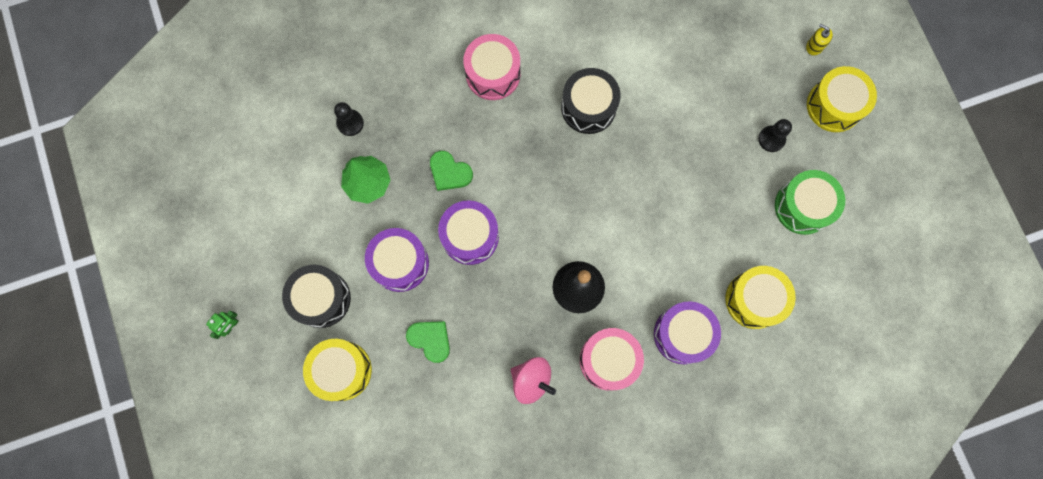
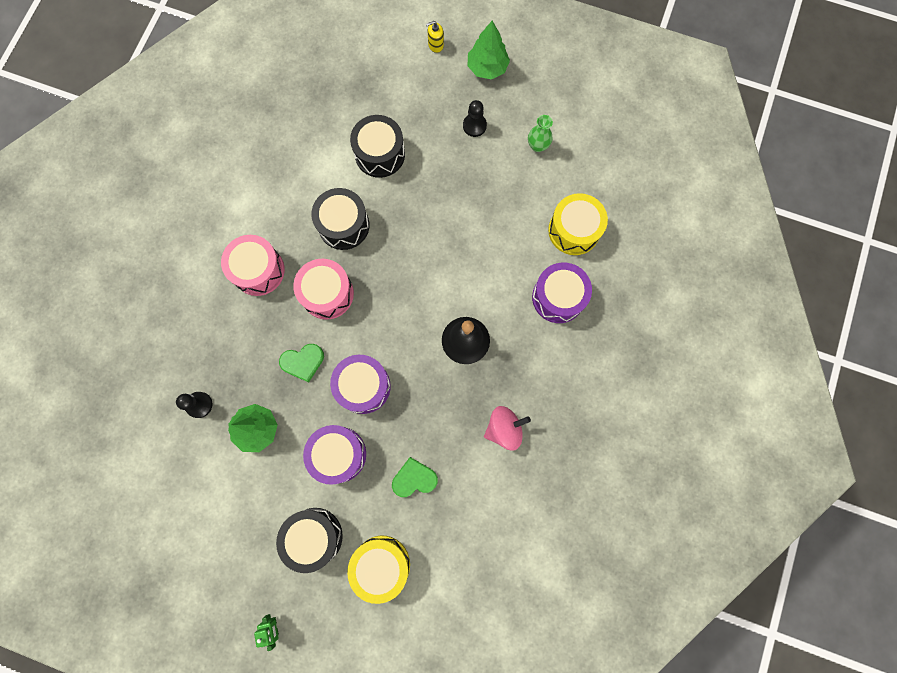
camera: 50 degrees left, 0 degrees up
pink drum [580,328,644,390] -> pink drum moved to [293,259,354,320]
green drum [775,170,845,235] -> green vase [528,115,553,152]
yellow drum [807,66,877,132] -> green tree [468,21,510,80]
none -> black drum [350,115,405,178]

